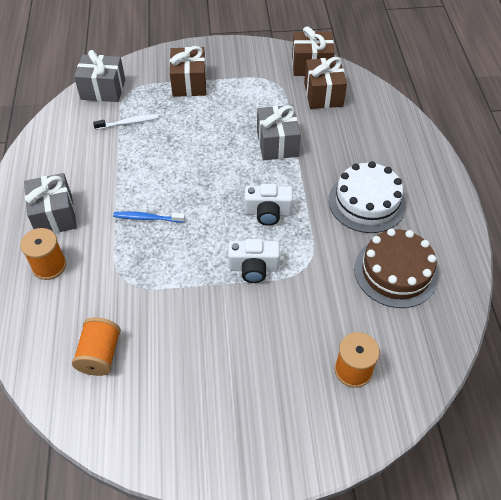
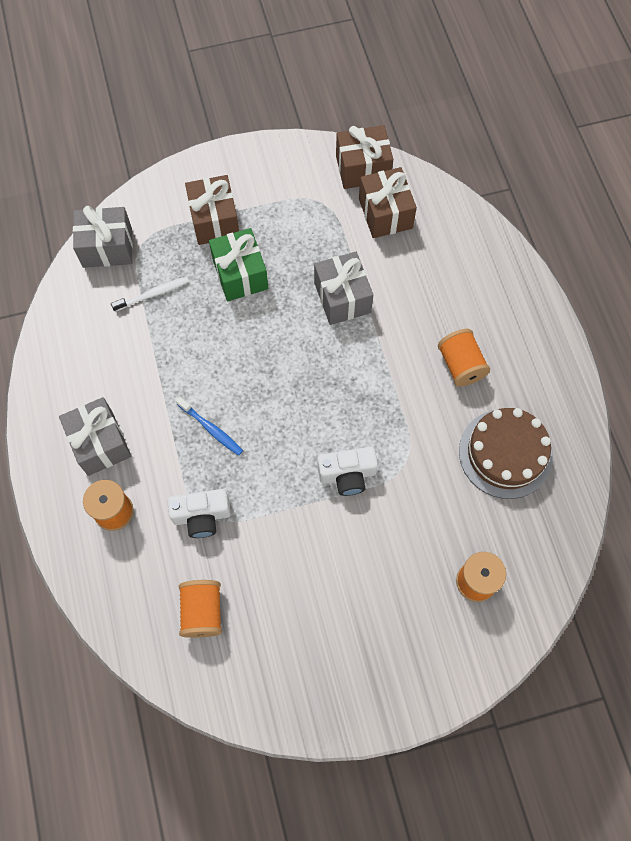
camera: 10 degrees left, 15 degrees up
blue toothbrush [113,211,185,223] -> blue toothbrush turned 135 degrees counterclockwise [176,397,243,456]
white camera [244,184,293,226] -> white camera moved to [167,489,231,538]
white cake [329,161,406,233] -> orange spool [438,329,490,387]
none -> green gift [209,228,268,301]

